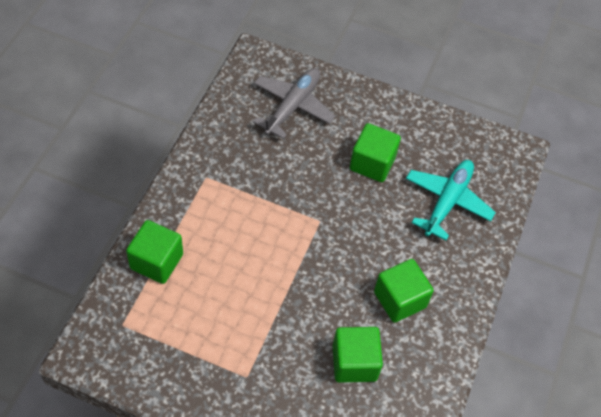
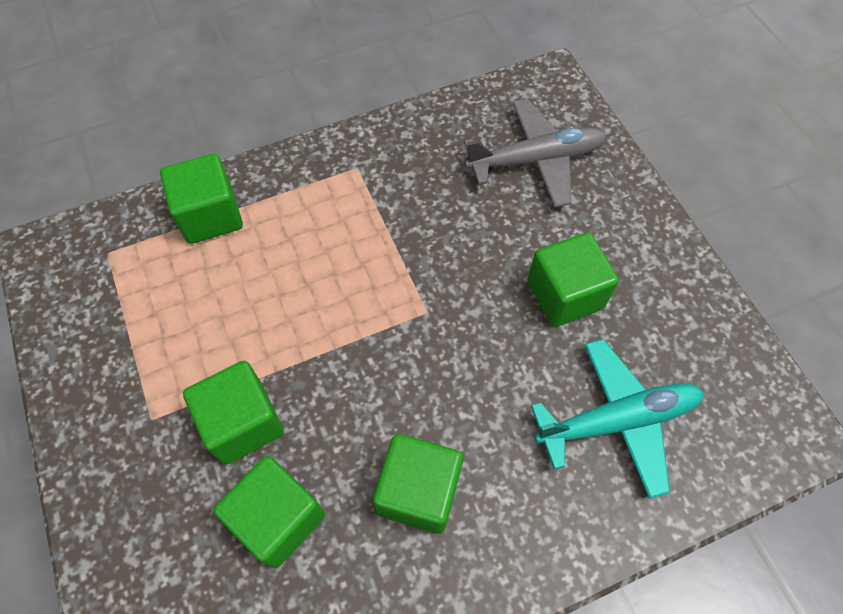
camera: 50 degrees right, 5 degrees up
none -> green cube [183,361,284,465]

